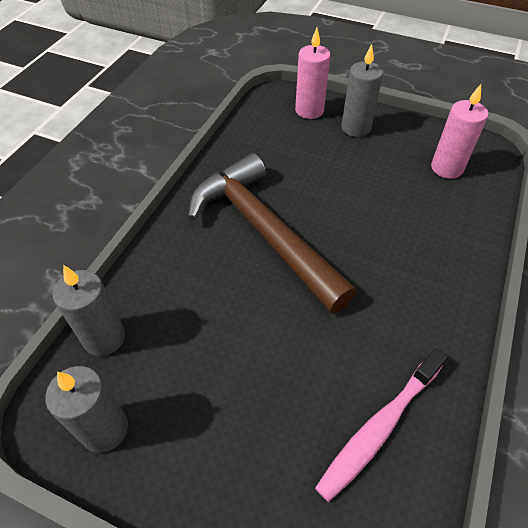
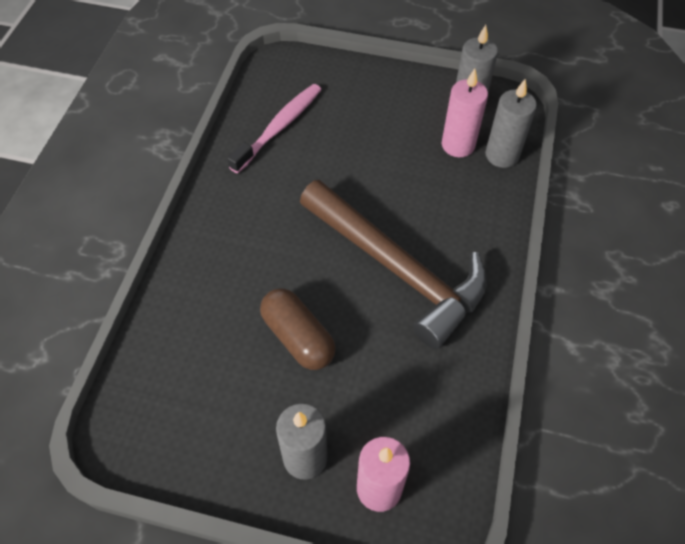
camera: 170 degrees right, 5 degrees up
pink candle [431,84,488,179] -> pink candle moved to [442,68,488,157]
none -> brown capsule [260,288,336,370]

